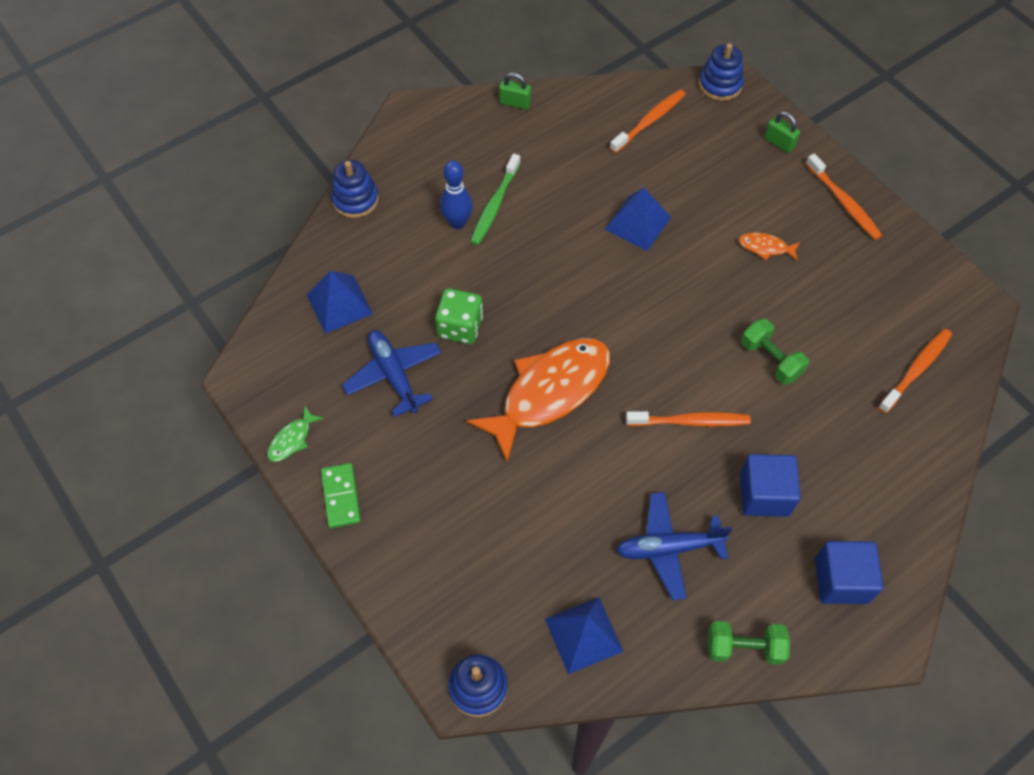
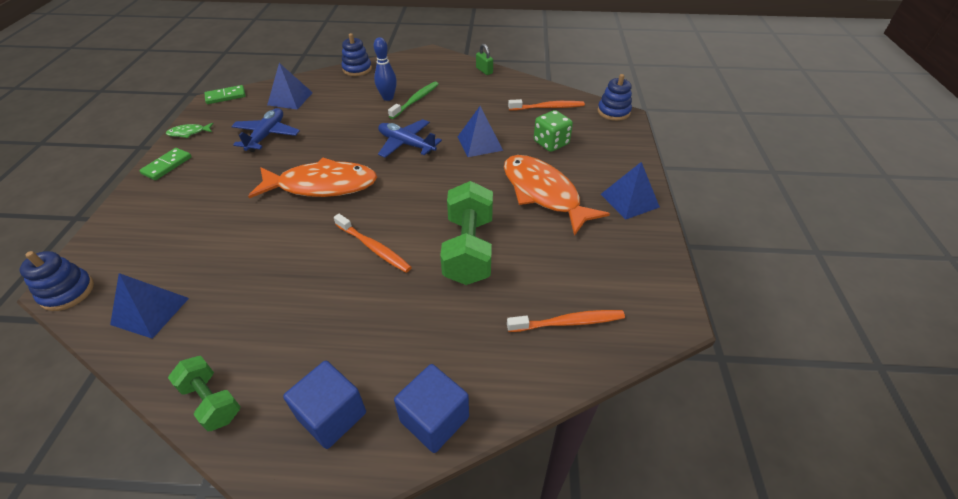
camera: 40 degrees right, 15 degrees down
green dice [435,288,483,344] -> green dice moved to [534,110,573,152]
green toothbrush [470,153,521,245] -> green toothbrush turned 150 degrees clockwise [388,81,439,119]
blue plane [616,492,732,600] -> blue plane moved to [378,119,442,158]
orange fish [739,232,800,261] -> orange fish [504,155,610,236], size x2.45
blue cube [740,454,801,517] -> blue cube moved to [394,364,469,453]
green dumbbell [741,318,809,385] -> green dumbbell [440,181,493,285], size x1.73
green padlock [764,112,800,153] -> none
orange toothbrush [806,154,882,240] -> blue pyramid [601,162,660,220]
none -> green domino [204,85,246,104]

